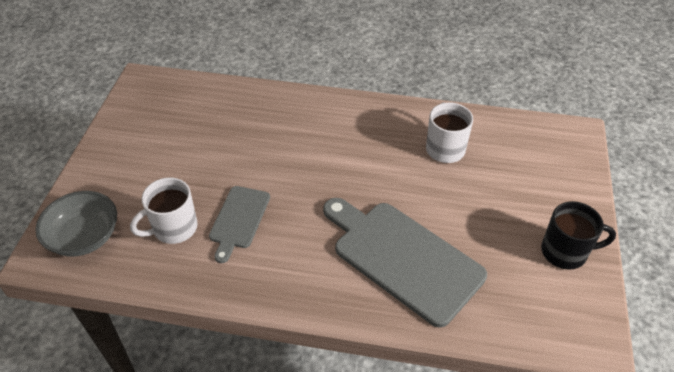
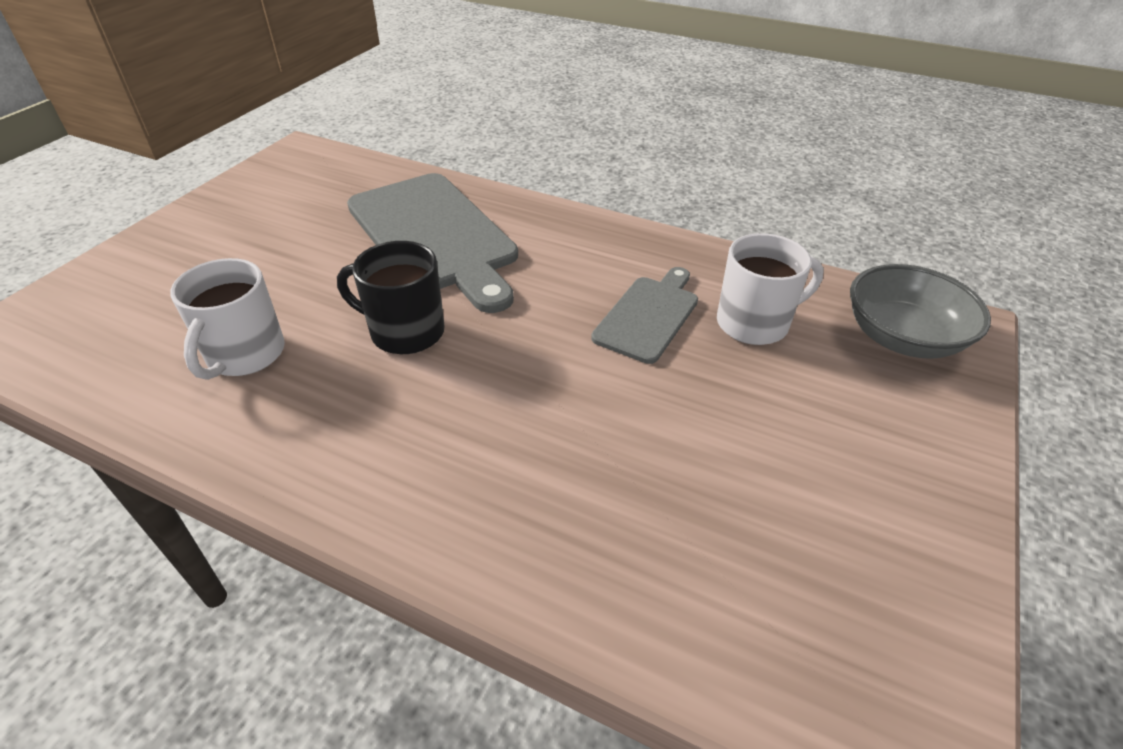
camera: 165 degrees left, 5 degrees down
black mug [541,201,616,270] -> black mug moved to [337,241,445,354]

